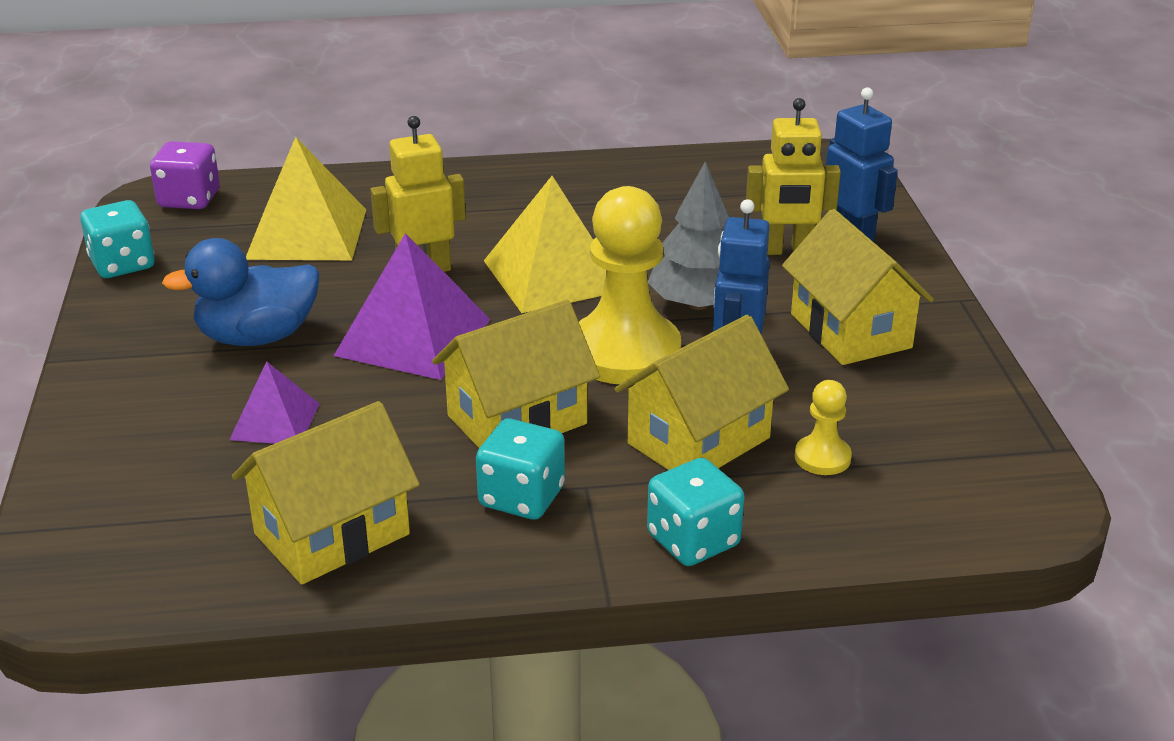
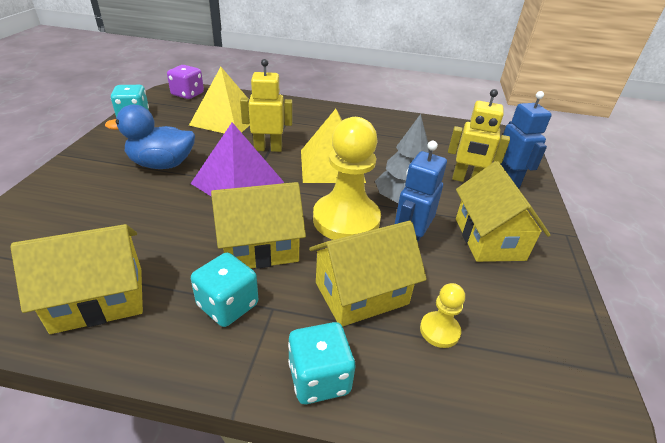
camera: 15 degrees right, 5 degrees up
purple pyramid [229,361,320,444] -> none

